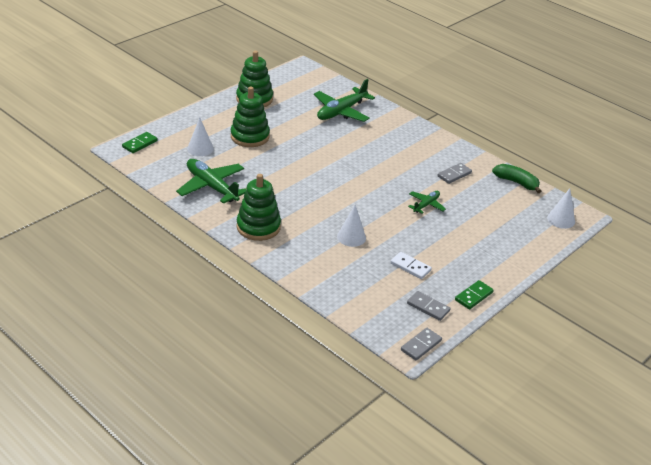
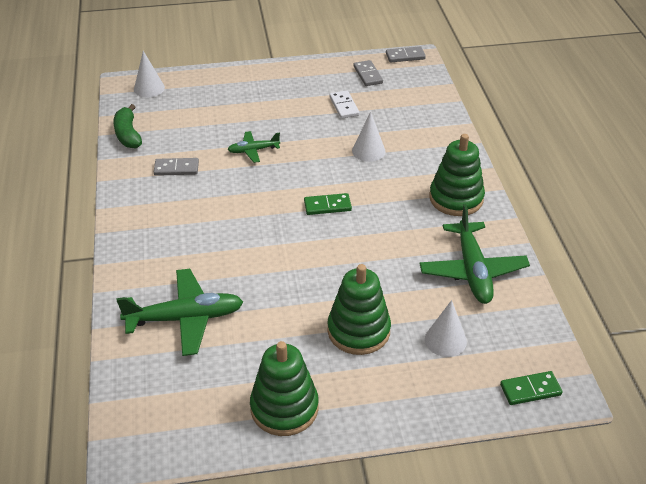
camera: 140 degrees left, 5 degrees up
green domino [455,280,494,309] -> green domino moved to [304,193,352,215]

